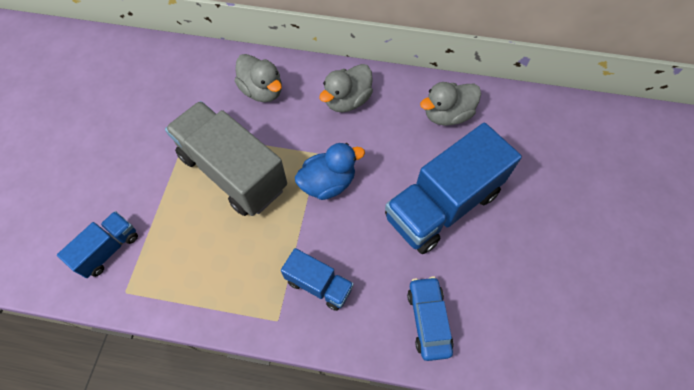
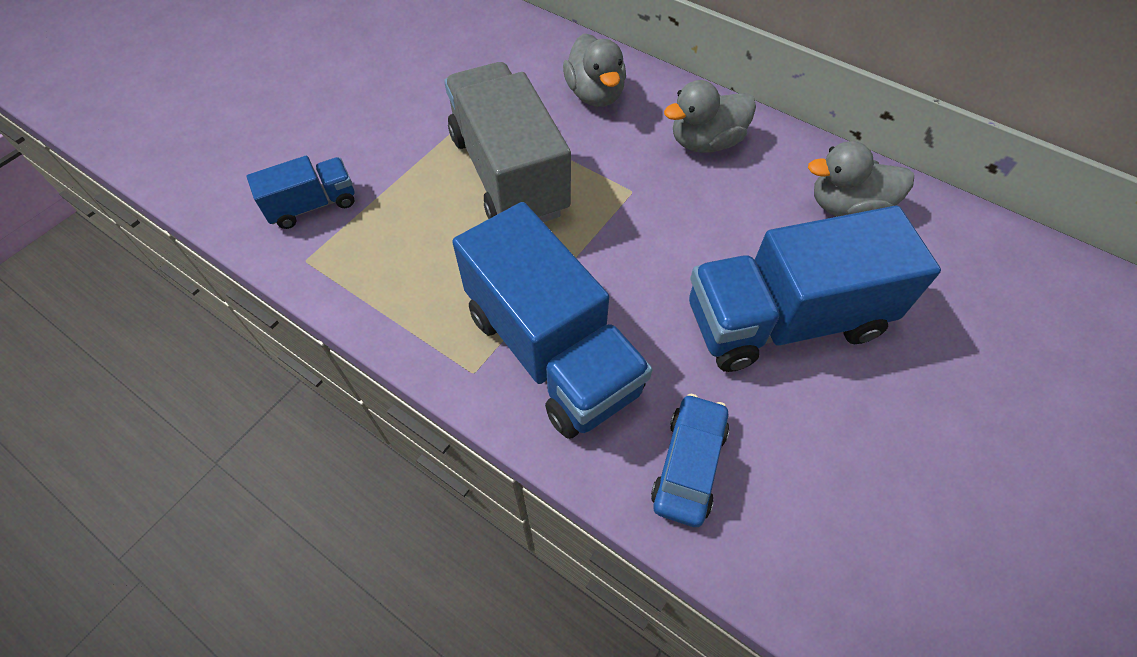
camera: 25 degrees right, 5 degrees down
blue truck [281,248,354,311] -> blue truck [452,202,652,439], size x1.99
blue duck [295,143,365,200] -> none

